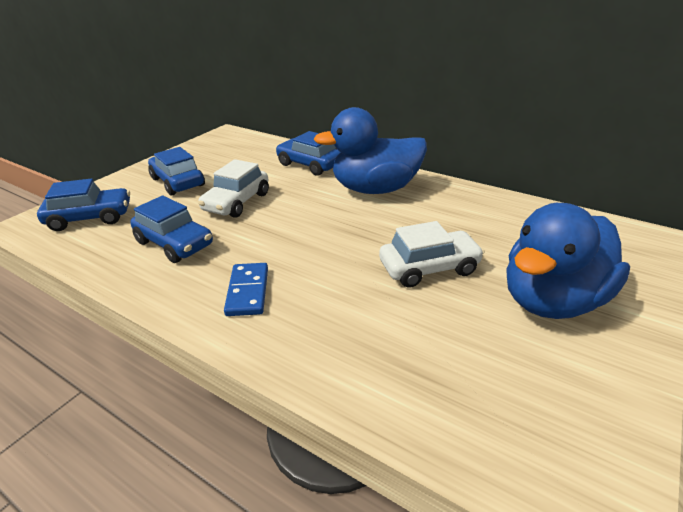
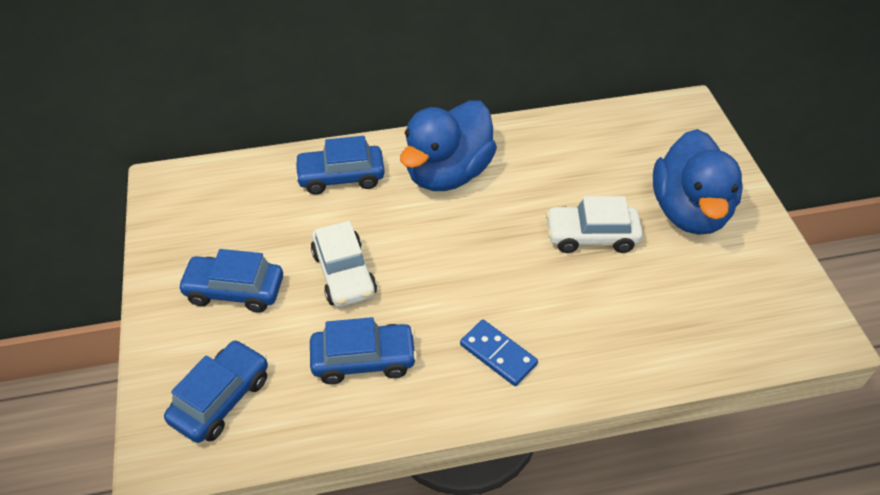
camera: 45 degrees left, 15 degrees up
white car [379,221,485,288] -> white car turned 120 degrees counterclockwise [546,196,643,253]

